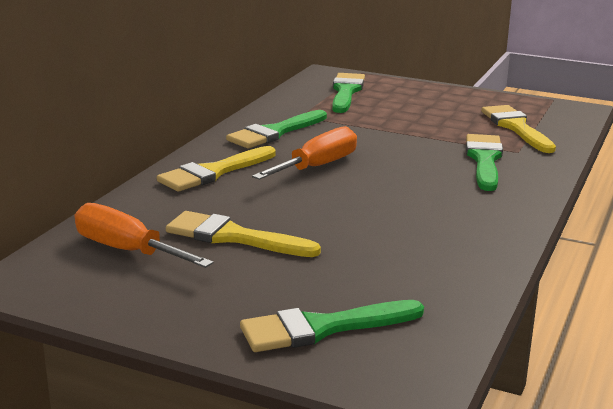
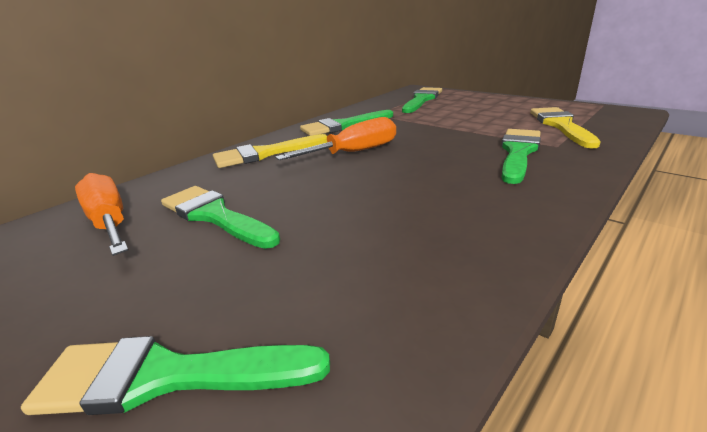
camera: 20 degrees right, 5 degrees up
yellow brush [166,211,321,257] -> green brush [161,186,280,249]

